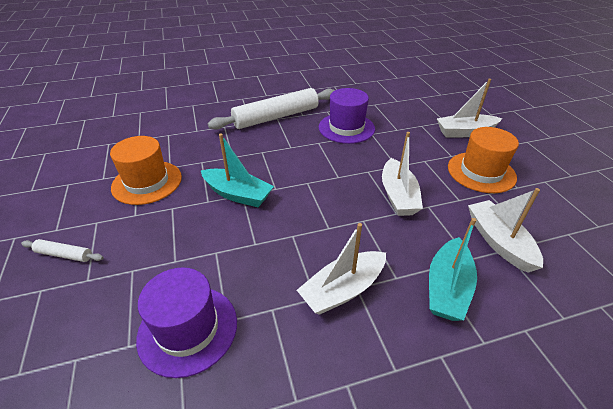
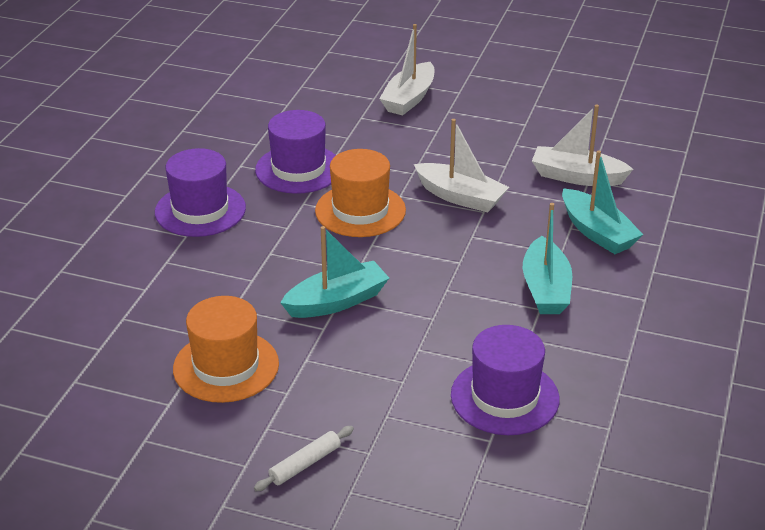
camera: 55 degrees left, 5 degrees down
white rolling pin [208,88,335,130] -> purple hat [155,148,246,237]
white boat [297,223,386,315] -> turquoise boat [523,203,572,314]
orange hat [448,127,519,193] -> orange hat moved to [315,149,406,237]

